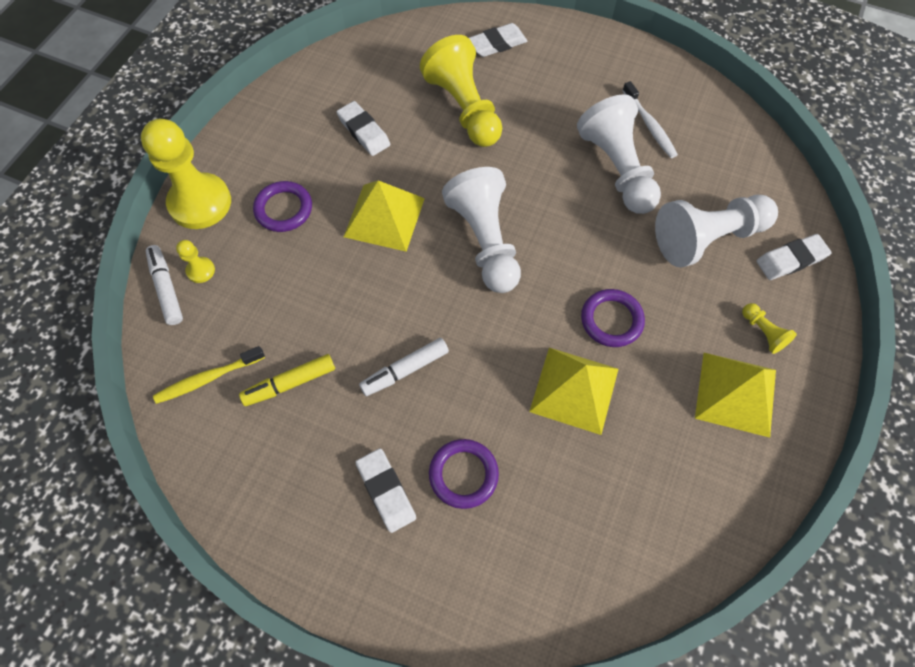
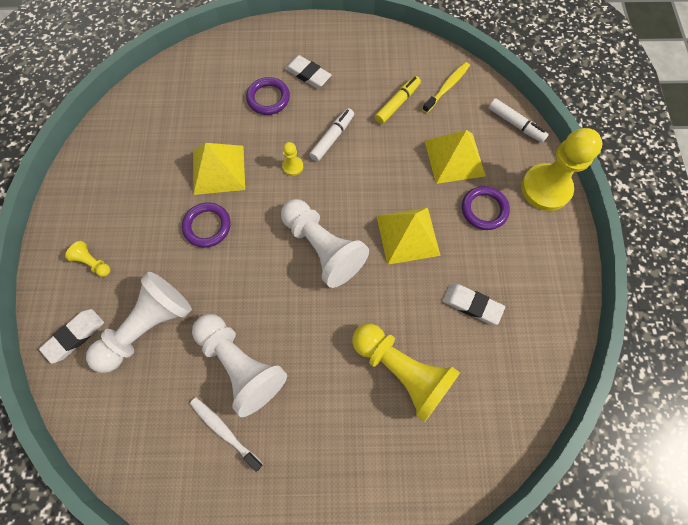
camera: 155 degrees right, 5 degrees up
yellow pawn [176,240,215,283] -> yellow pawn moved to [282,142,303,176]
white eraser [469,23,527,57] -> none
yellow pyramid [695,353,776,438] -> yellow pyramid moved to [424,130,486,184]

